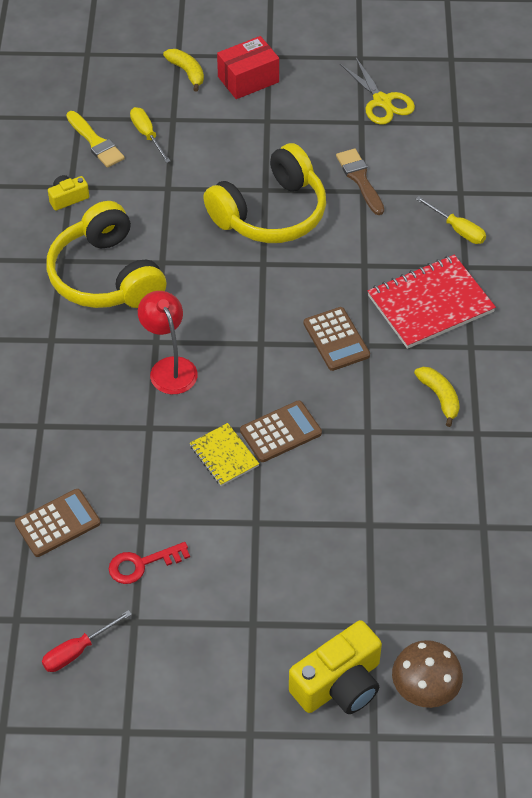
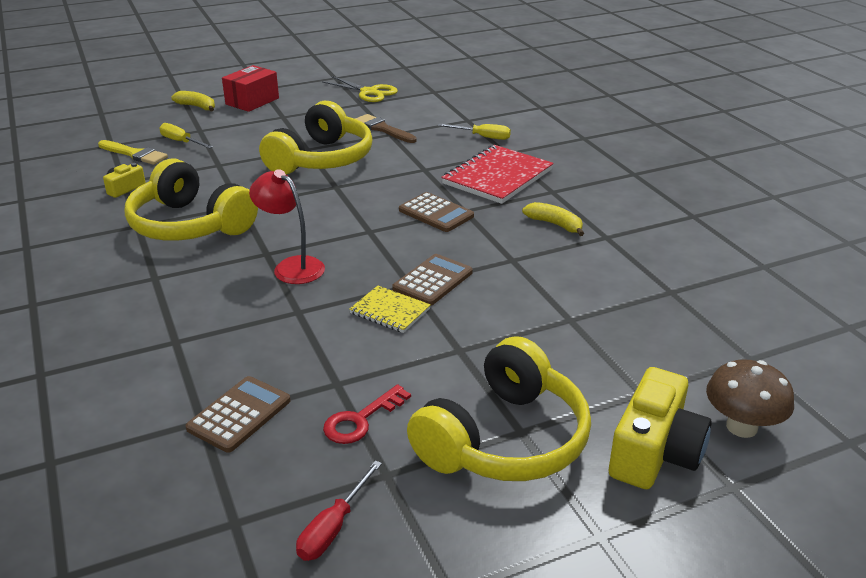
camera: 25 degrees left, 20 degrees down
none -> yellow headphones [407,336,591,481]

